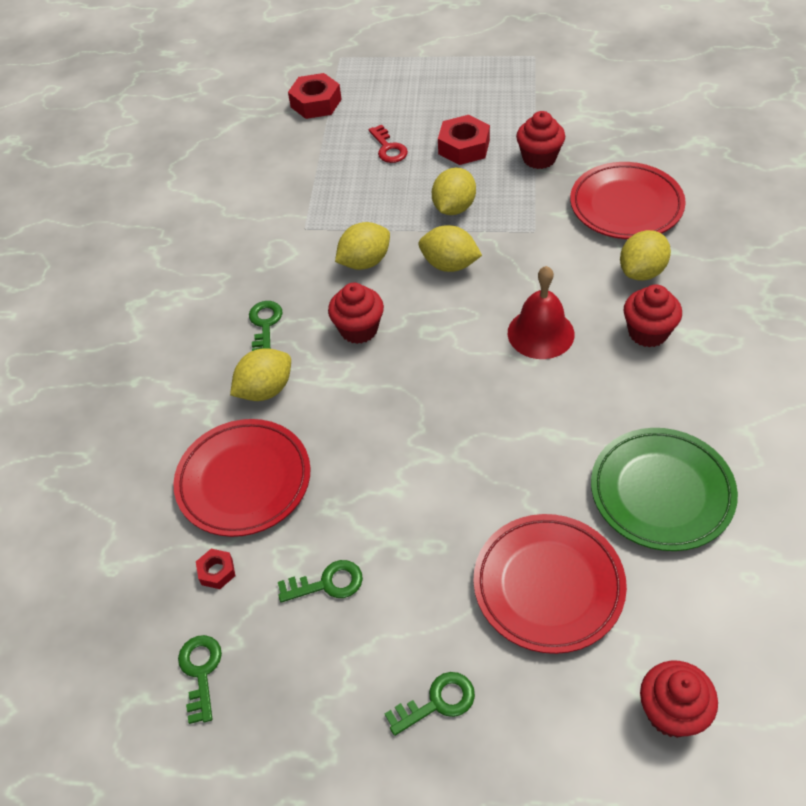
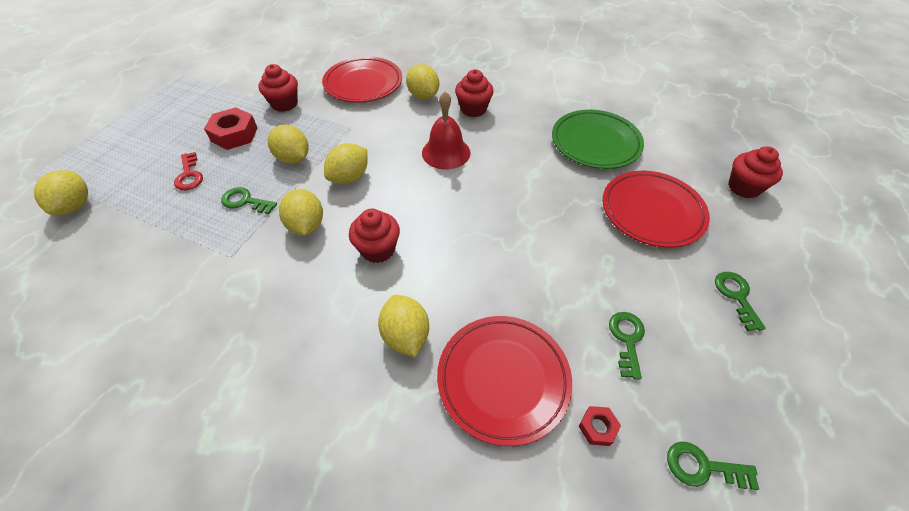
camera: 75 degrees left, 0 degrees up
green key [249,301,282,351] -> green key moved to [221,187,277,214]
red nut [288,73,342,119] -> yellow lemon [34,170,88,215]
red key [369,125,408,163] -> red key turned 75 degrees clockwise [174,152,203,190]

